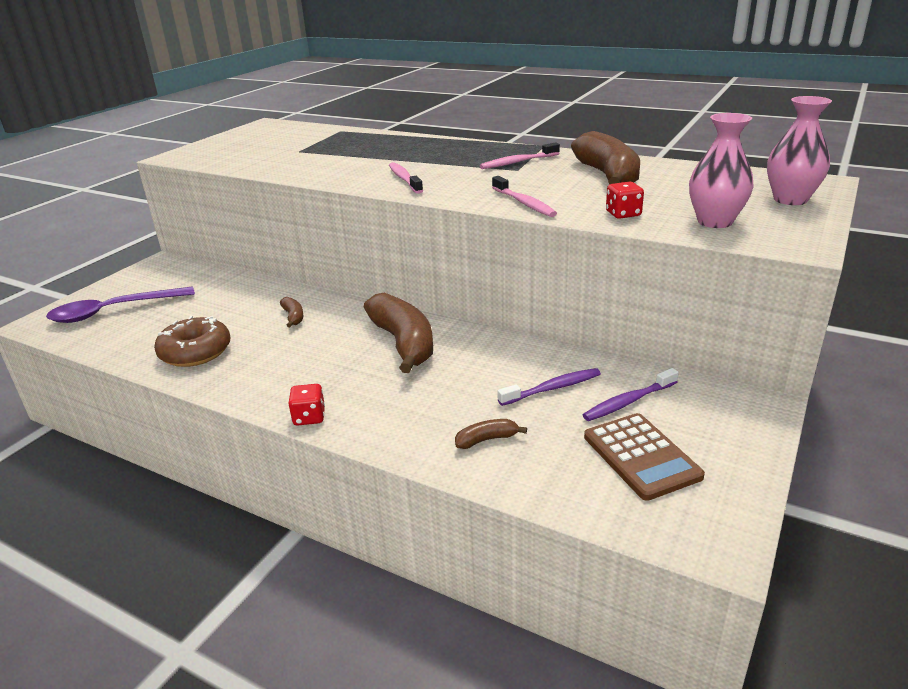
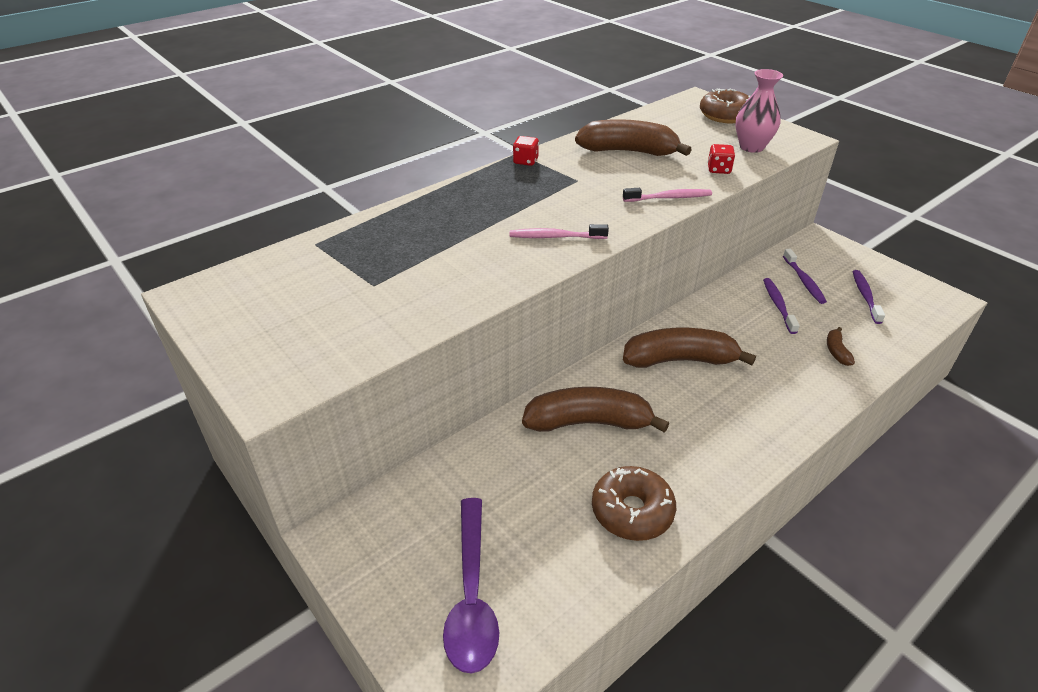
camera: 70 degrees left, 10 degrees up
brown banana [280,297,303,327] -> brown banana [522,387,669,433], size x2.31
red dice [288,384,325,426] -> red dice moved to [513,136,539,166]
pink toothbrush [480,142,560,169] -> none
brown calculator [584,413,705,501] -> purple toothbrush [852,270,885,324]
pink vase [767,96,832,205] -> brown donut [700,88,750,123]

